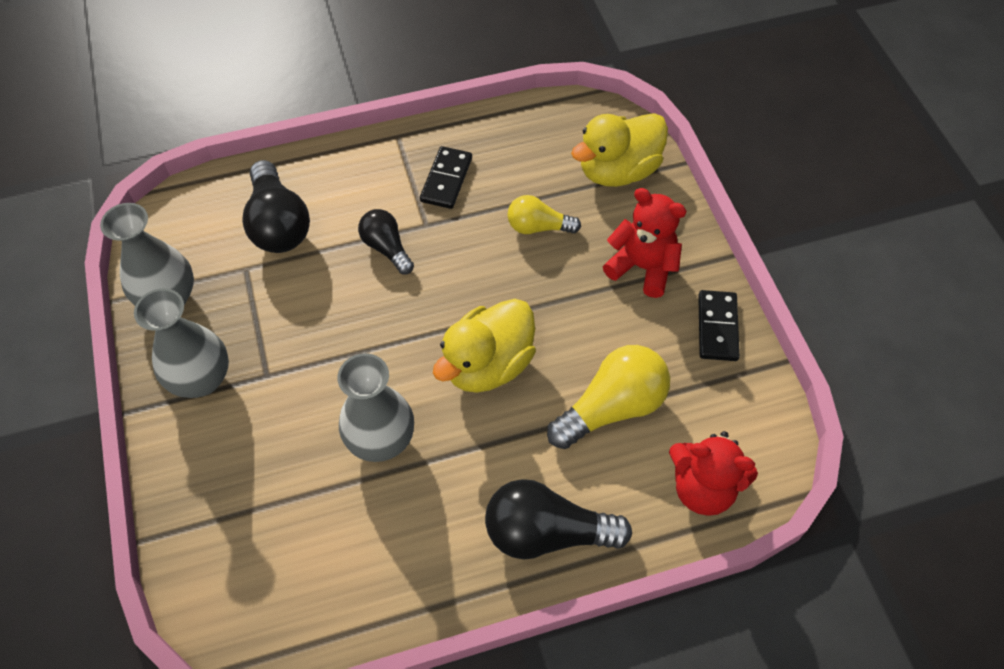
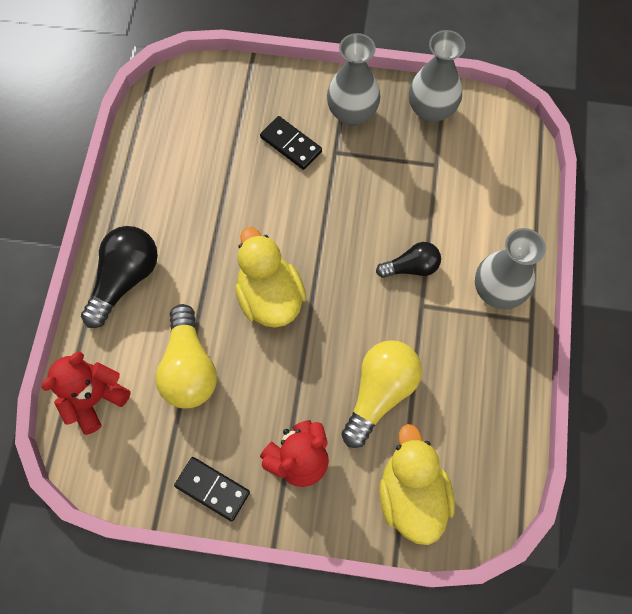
camera: 115 degrees right, 10 degrees up
black light bulb [242,160,310,253] -> none
grey vase [337,353,414,462] -> grey vase moved to [475,228,546,309]
black domino [420,146,472,209] -> black domino moved to [260,116,322,170]
yellow light bulb [508,195,581,234] -> yellow light bulb [341,340,422,448], size x1.64

